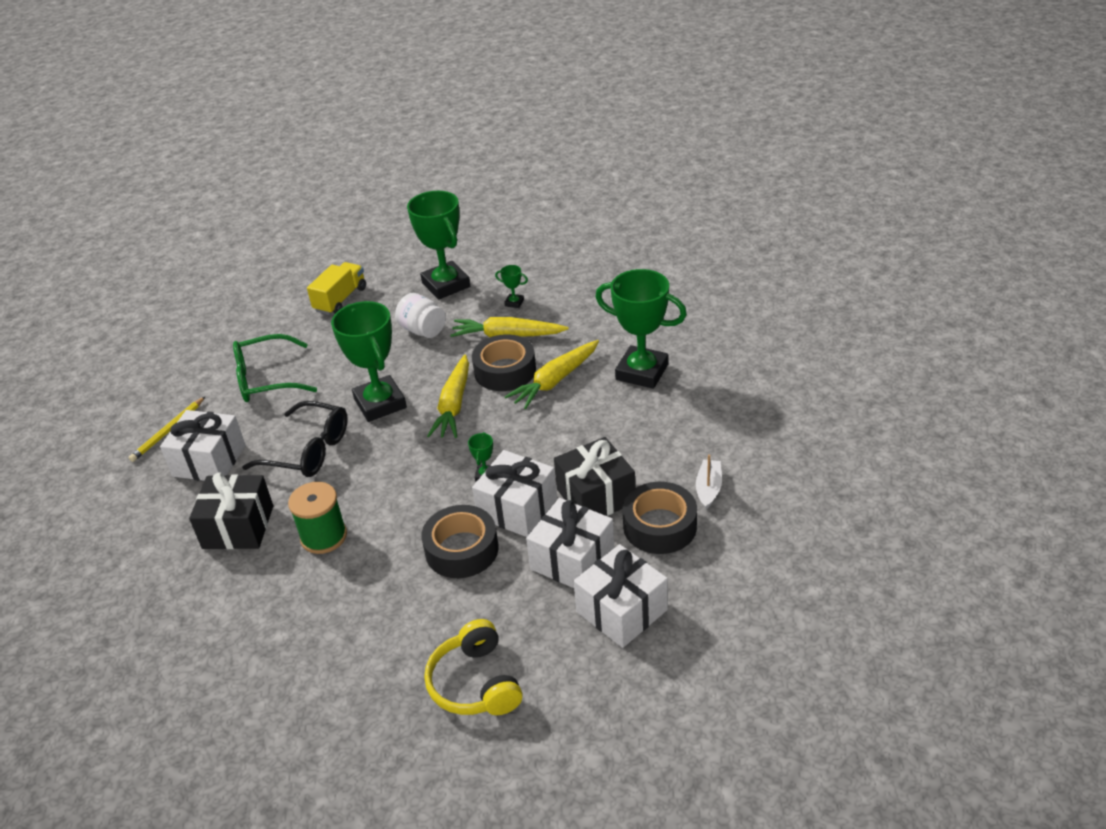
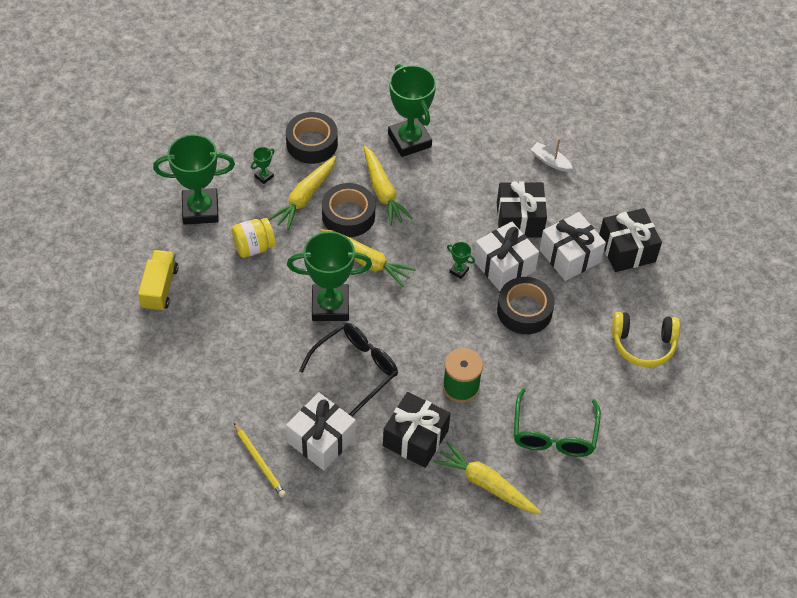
camera: 70 degrees left, 15 degrees up
green glasses [233,334,317,402] -> green glasses moved to [514,388,601,457]
yellow truck [307,262,366,315] -> yellow truck turned 45 degrees clockwise [138,250,178,312]
white jar [395,293,446,338] -> yellow jar [232,218,276,258]
white gift [574,544,668,648] -> black gift [599,208,662,272]
green trophy [596,269,687,389] -> green trophy turned 75 degrees counterclockwise [388,64,436,157]
black tape [622,482,697,554] -> black tape moved to [286,112,338,164]
none -> yellow carrot [433,442,541,514]

